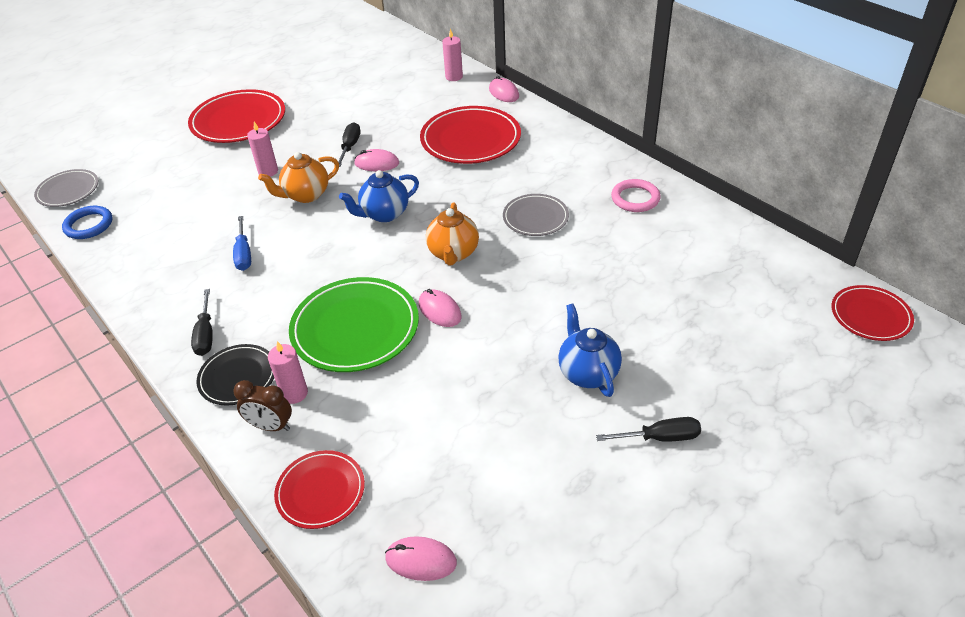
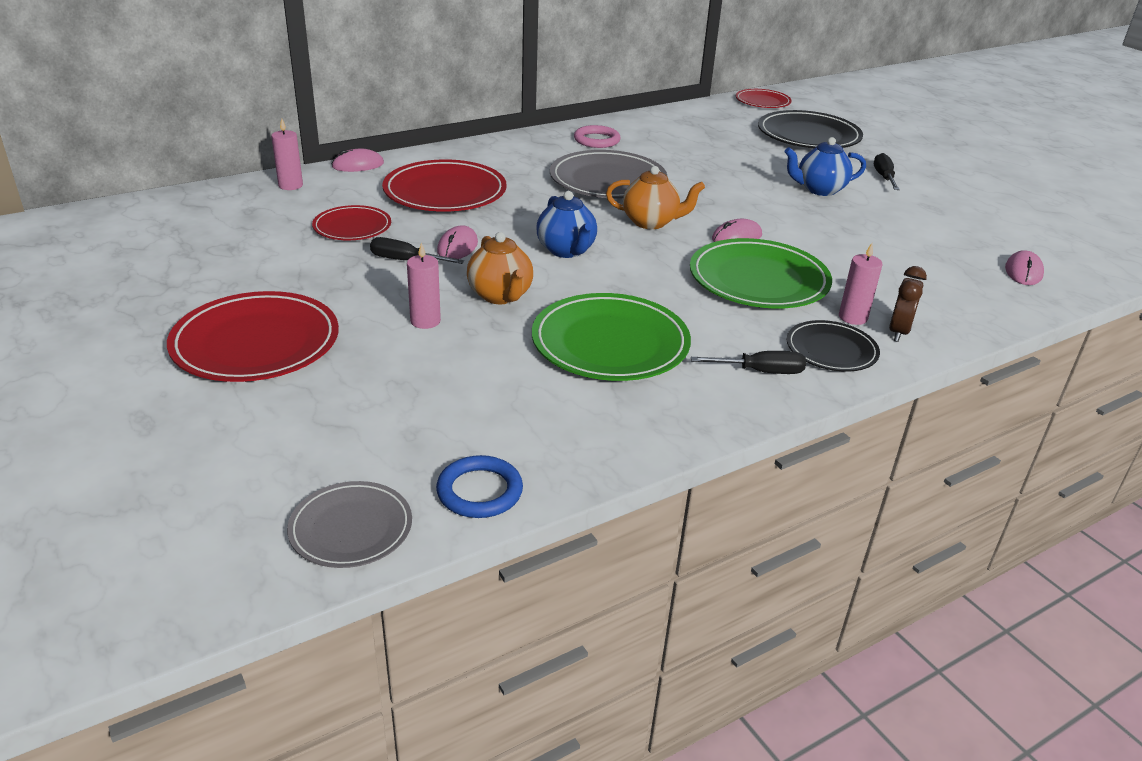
camera: 85 degrees left, 10 degrees down
blue screwdriver [233,216,251,271] -> green plate [532,293,691,381]
red plate [274,450,365,529] -> red plate moved to [312,205,391,240]
grey plate [503,194,569,236] -> grey plate [550,150,667,199], size x1.72
none -> black plate [758,110,863,148]

